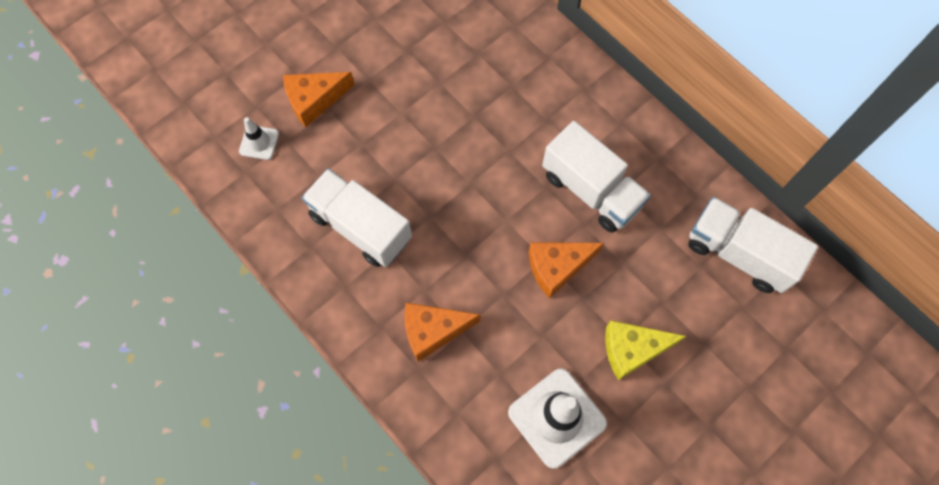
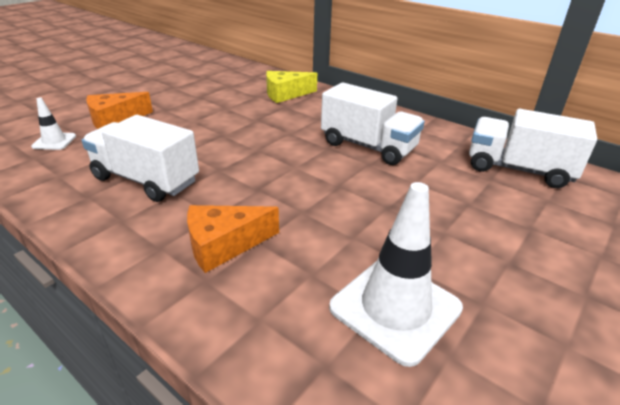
camera: 10 degrees left, 35 degrees down
orange cheese [529,242,604,298] -> none
yellow cheese [605,320,686,380] -> yellow cheese moved to [266,71,317,103]

